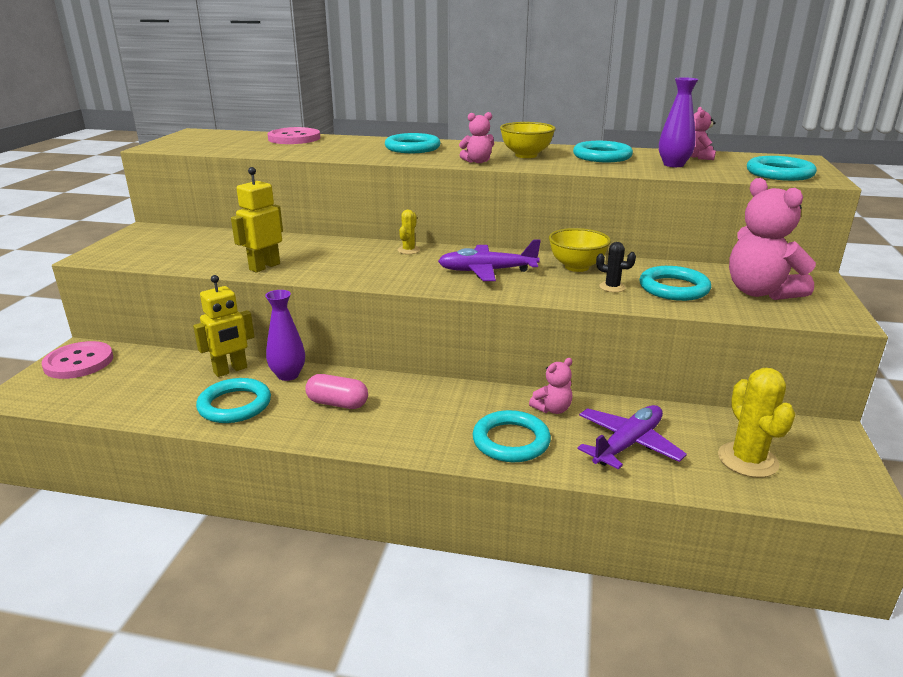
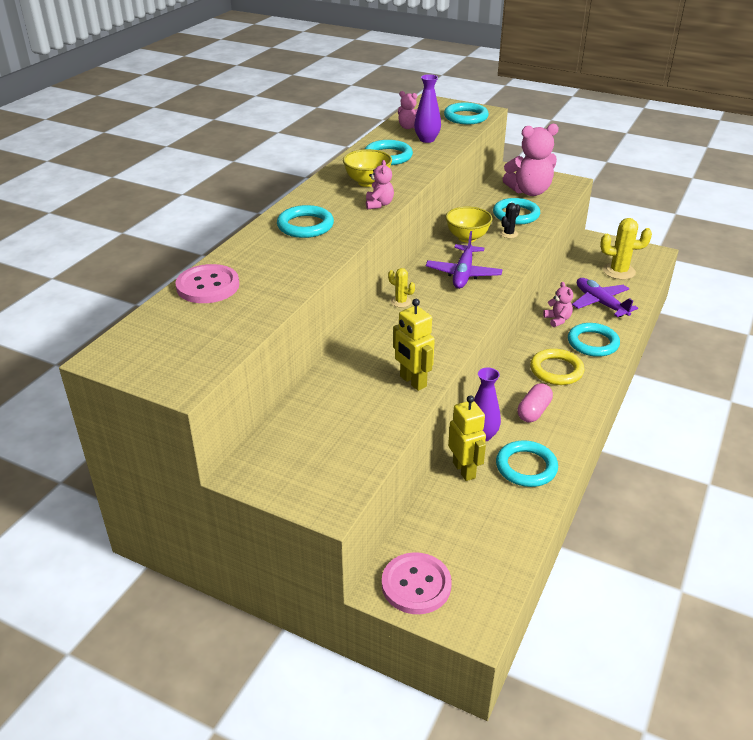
camera: 75 degrees left, 10 degrees up
none -> yellow ring [530,349,585,385]

